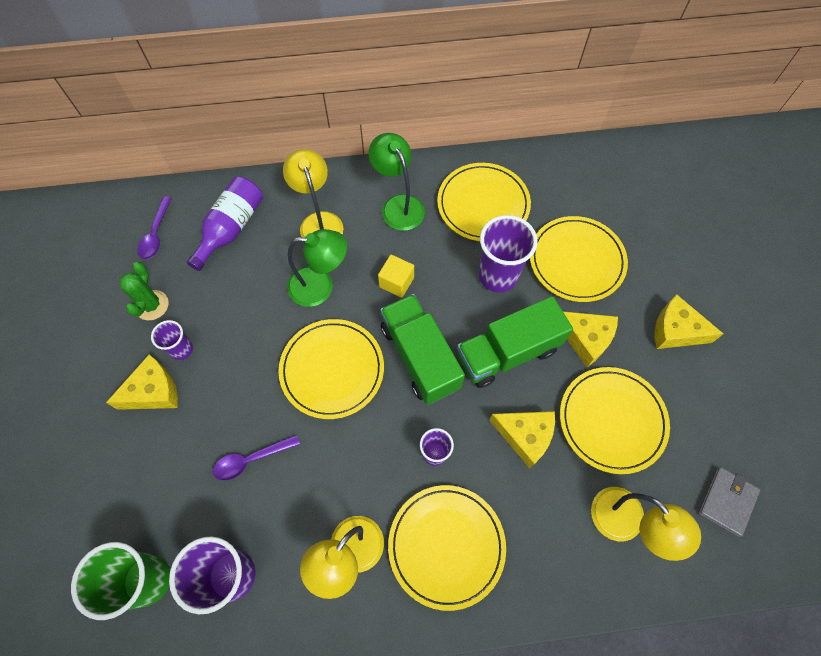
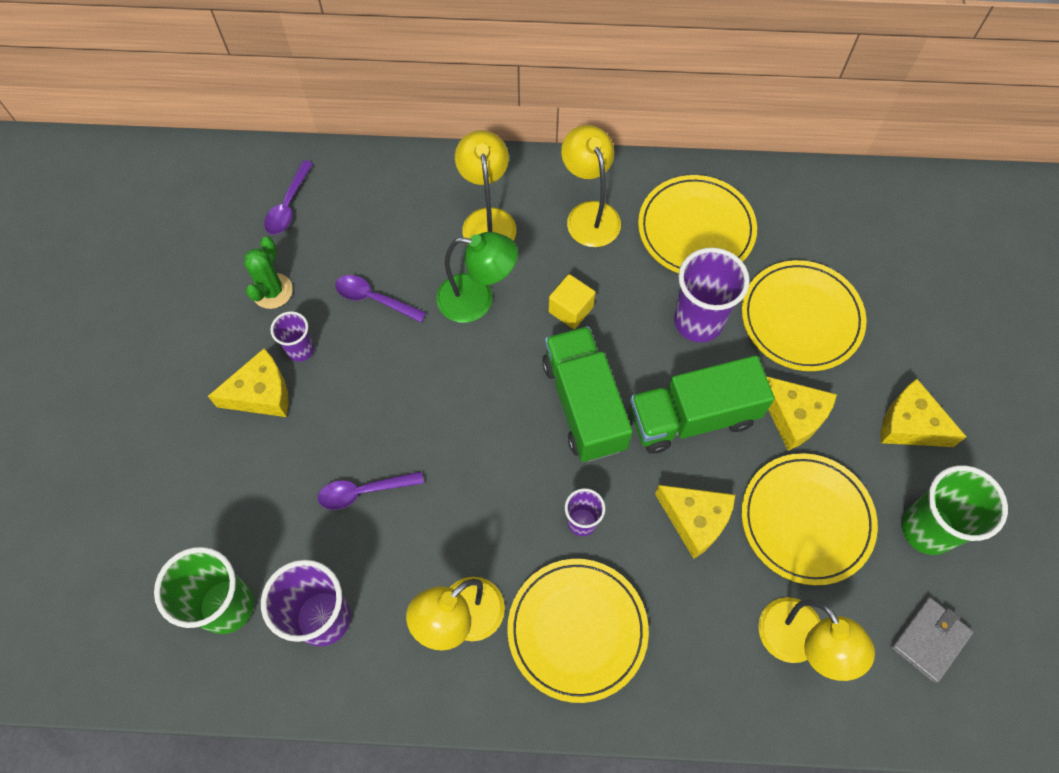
camera: 10 degrees right, 0 degrees up
purple bottle [187,176,263,271] -> none
yellow plate [279,319,384,419] -> none
green lamp [368,133,425,231] -> yellow lamp [561,125,621,247]
none -> purple spoon [335,275,426,322]
none -> green cup [902,465,1008,555]

